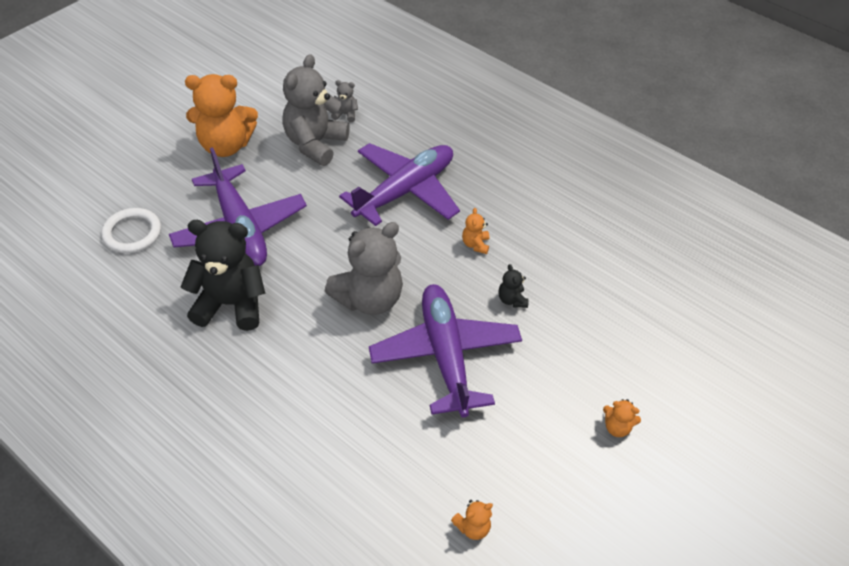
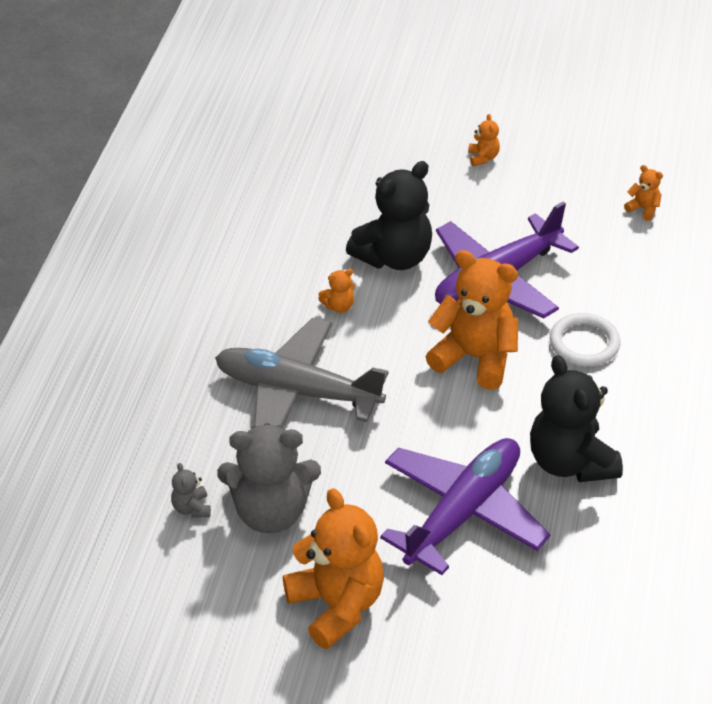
camera: 115 degrees left, 5 degrees down
white ring [101,208,161,253] -> white ring moved to [550,313,621,367]
grey teddy bear [325,222,403,315] -> orange teddy bear [425,250,518,390]
purple plane [339,143,460,226] -> grey plane [215,318,388,427]
black teddy bear [498,264,529,308] -> black teddy bear [346,161,432,270], size x2.34

